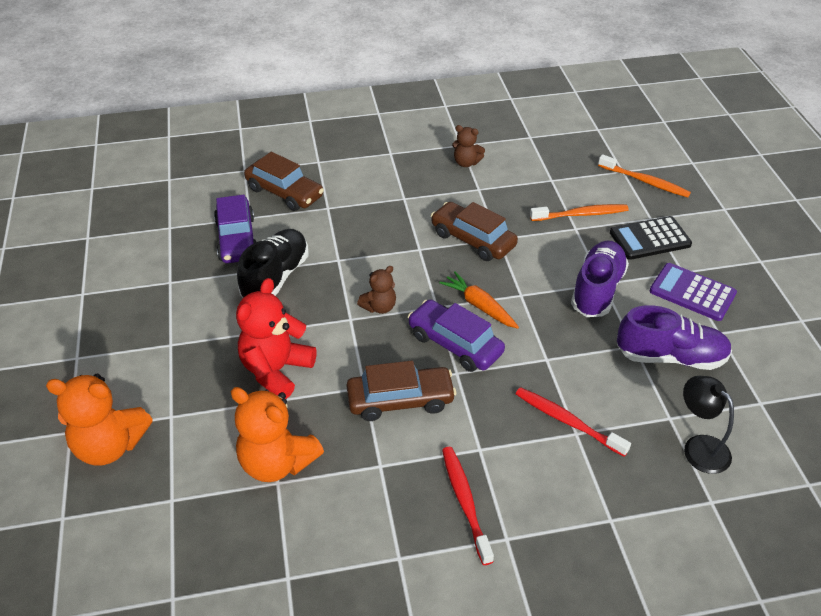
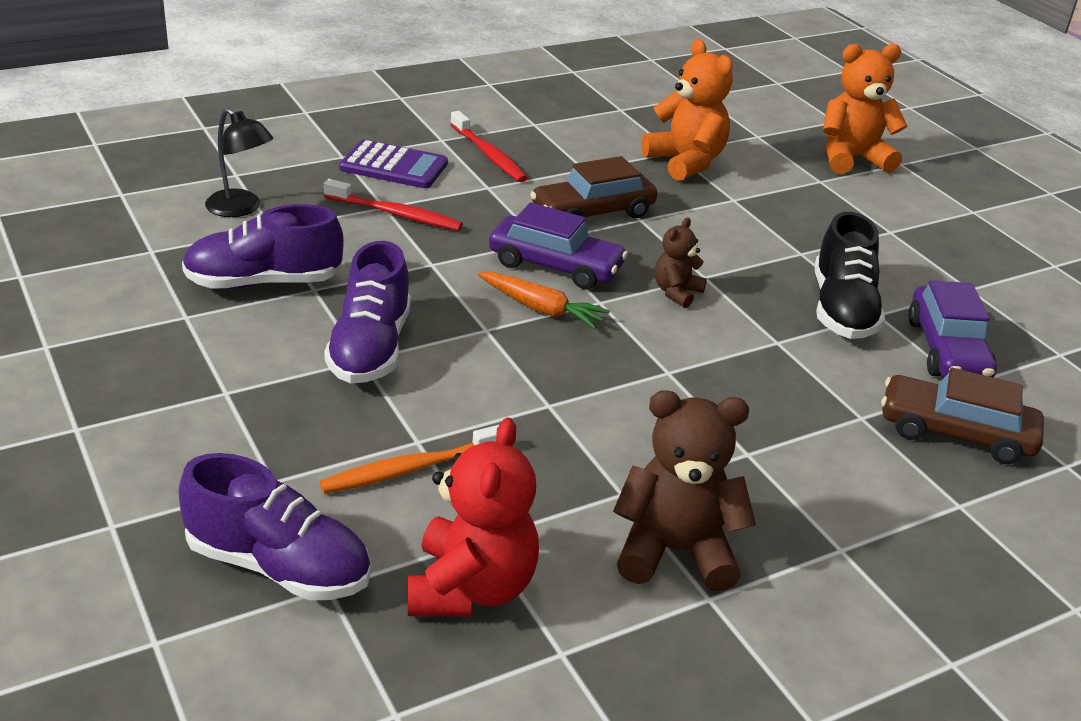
camera: 160 degrees right, 10 degrees down
purple car [214,195,256,263] -> purple car turned 150 degrees counterclockwise [908,280,997,378]
orange teddy bear [231,387,324,482] -> orange teddy bear turned 45 degrees clockwise [641,39,733,181]
red teddy bear [236,278,317,399] -> red teddy bear moved to [407,417,539,617]
brown car [431,202,518,261] -> none
brown teddy bear [452,125,485,167] -> brown teddy bear [613,390,756,592], size x1.83
orange toothbrush [598,154,691,198] -> purple shoe [179,453,371,600]
black calculator [610,216,692,260] -> none
purple calculator [650,263,737,321] -> purple calculator moved to [339,139,448,188]

